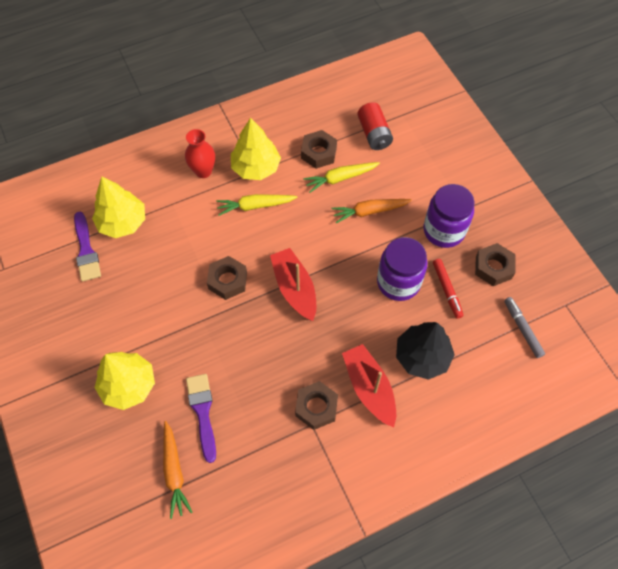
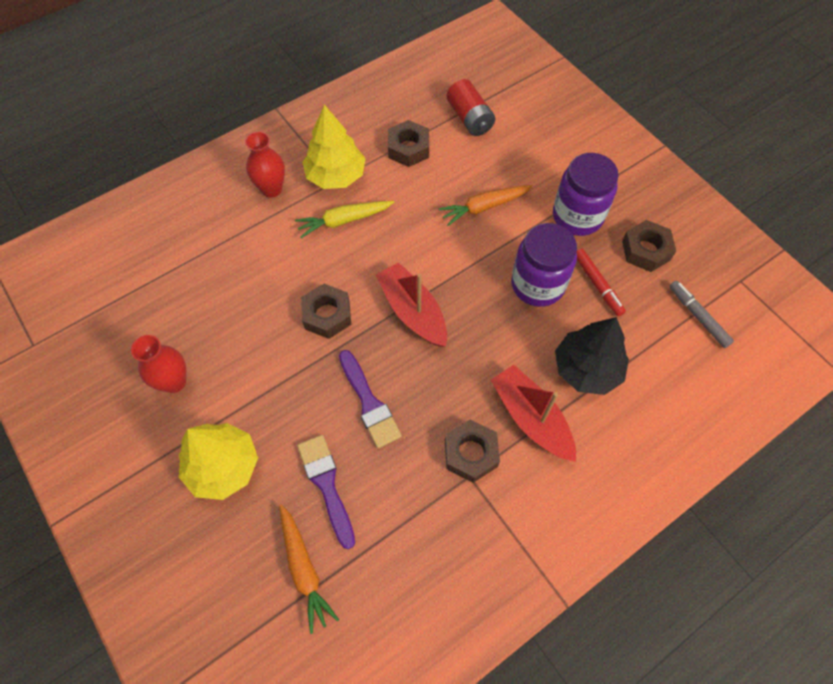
camera: 10 degrees left, 0 degrees up
purple brush [74,212,101,282] -> purple brush moved to [339,350,402,448]
yellow tree [92,176,145,238] -> none
yellow carrot [303,162,380,193] -> none
none -> red vase [131,335,187,393]

